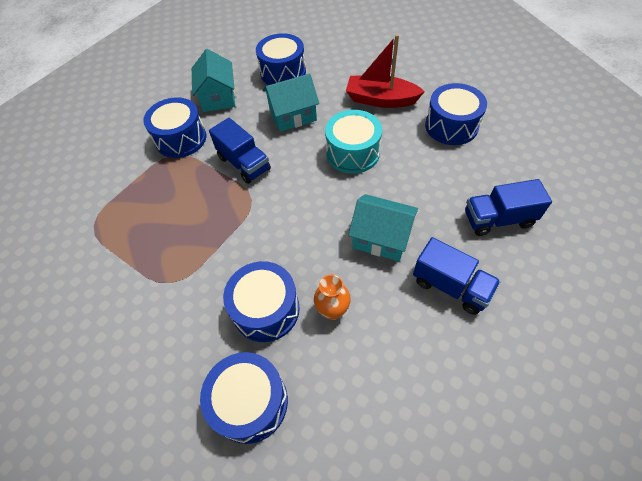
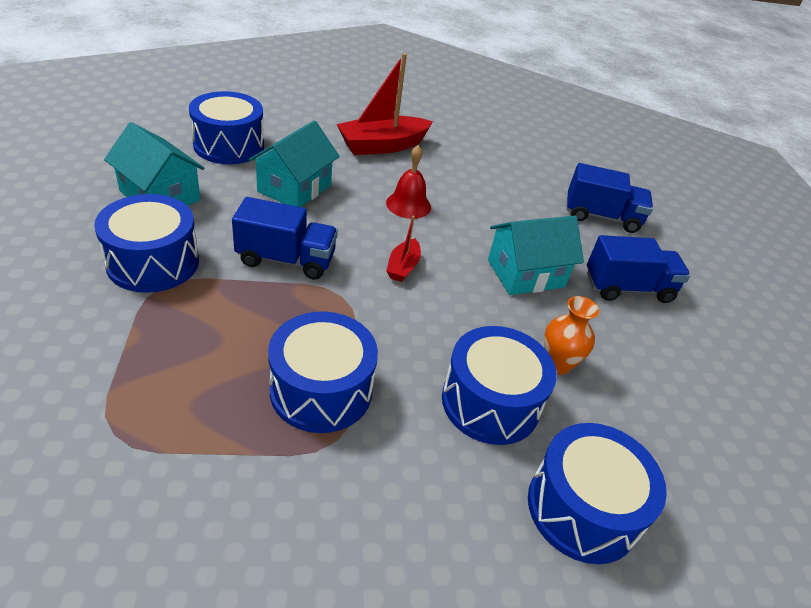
camera: 50 degrees left, 15 degrees down
turquoise drum [325,110,382,174] -> red bell [386,145,431,219]
blue drum [425,83,487,145] -> blue drum moved to [268,312,378,433]
blue truck [465,179,552,236] -> blue truck turned 120 degrees counterclockwise [567,163,653,233]
none -> red boat [386,216,421,282]

